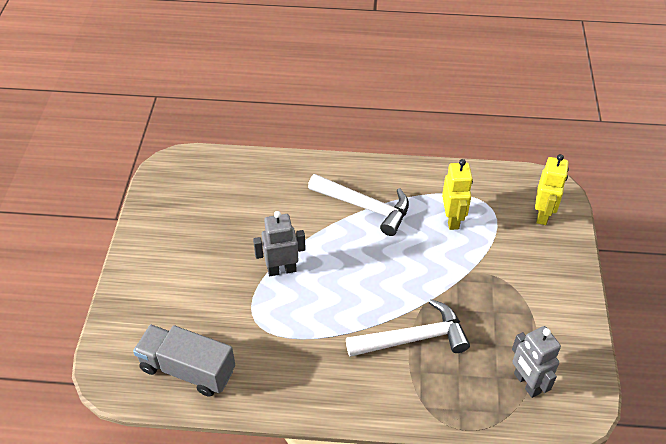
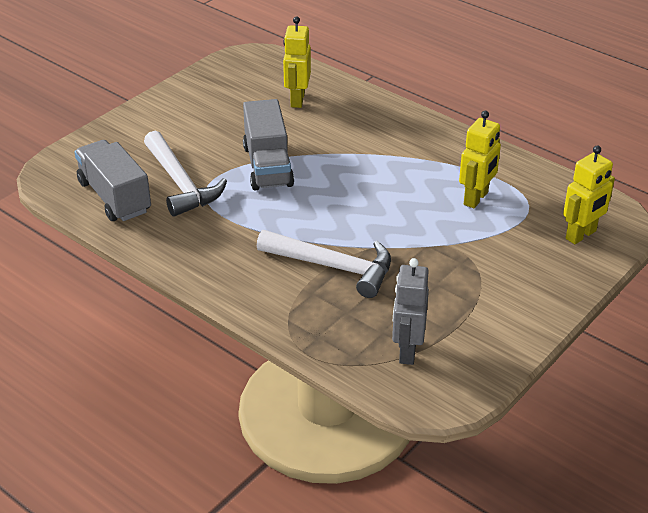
camera: 35 degrees right, 10 degrees down
grey robot [253,211,306,276] -> grey truck [243,99,294,190]
white hammer [308,174,409,236] -> white hammer moved to [144,131,227,217]
none -> yellow robot [283,17,311,108]

